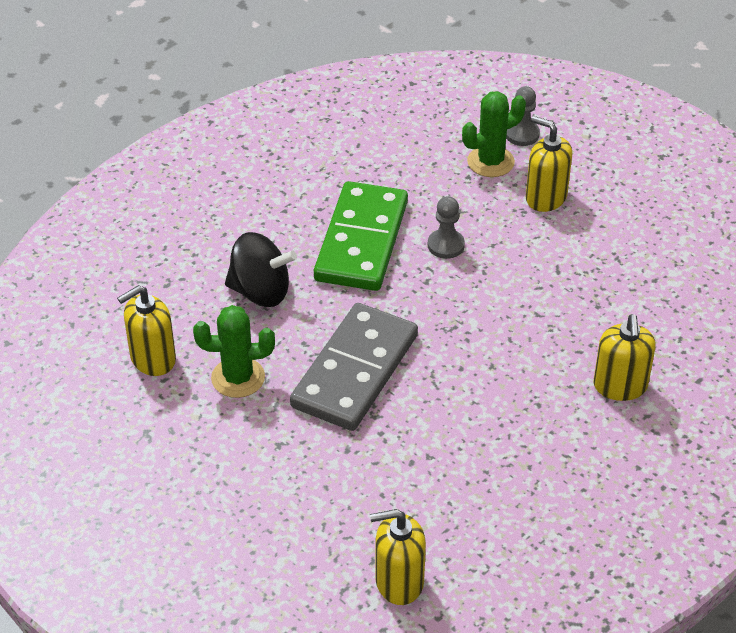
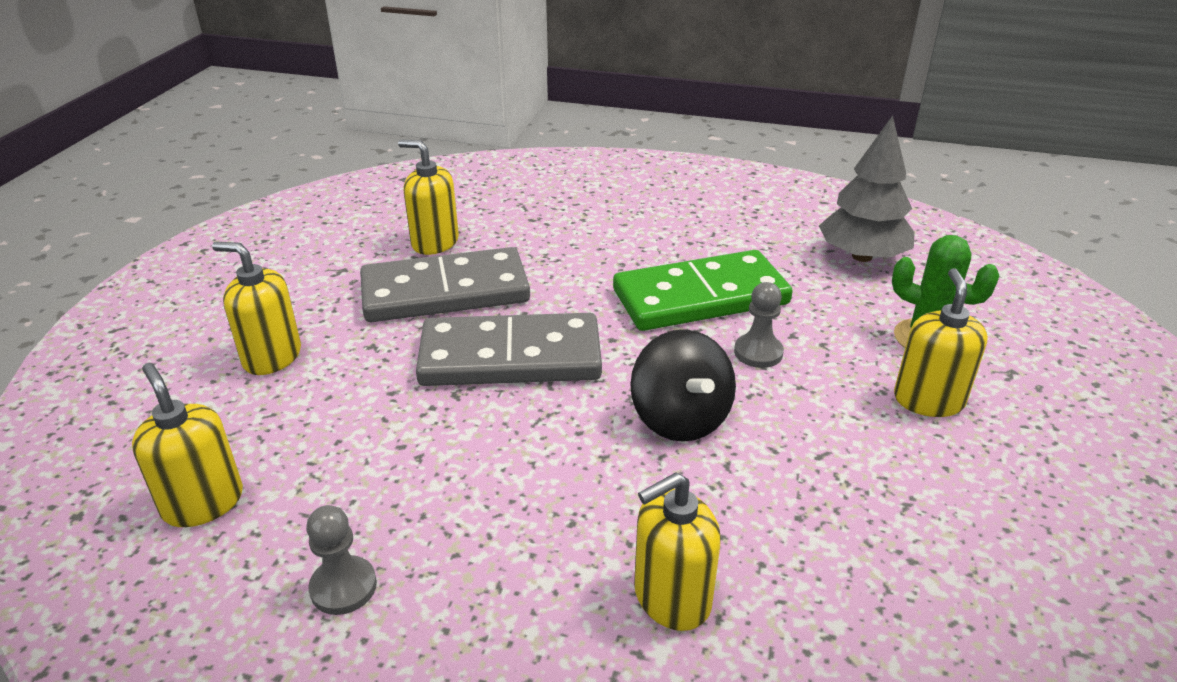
camera: 60 degrees right, 10 degrees down
green cactus [193,305,275,398] -> grey domino [360,247,530,322]
black spinning top [225,232,297,307] -> black spinning top moved to [630,329,736,442]
grey pawn [506,86,540,146] -> grey pawn moved to [306,505,377,615]
none -> yellow soap dispenser [212,242,301,375]
none -> grey tree [819,115,915,262]

